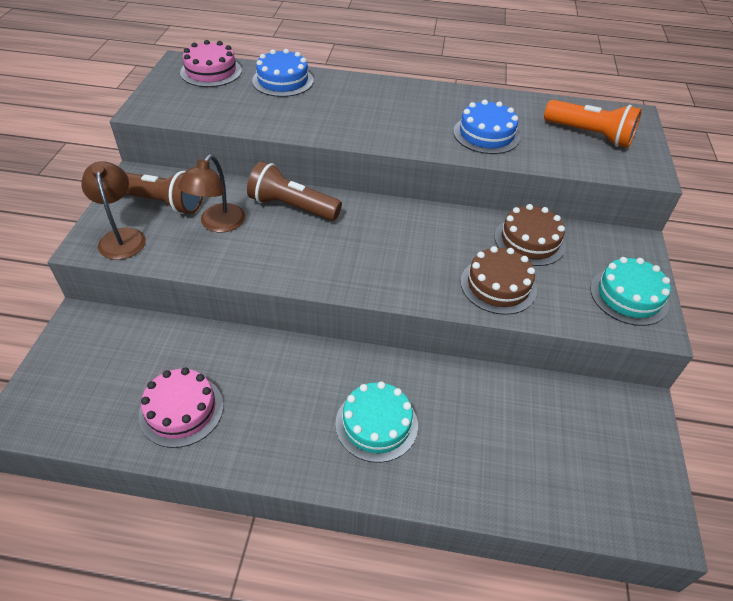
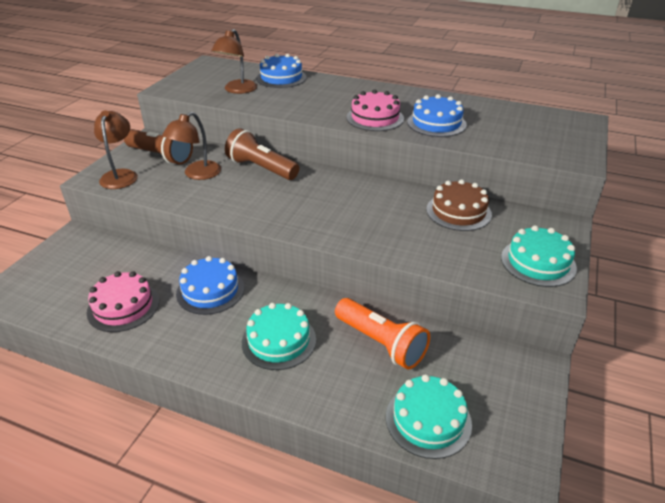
camera: 15 degrees right, 10 degrees down
pink cake [180,40,242,87] -> pink cake moved to [346,90,404,131]
brown cake [461,246,537,315] -> none
orange flashlight [544,100,642,148] -> orange flashlight moved to [335,298,430,370]
none -> blue cake [176,256,244,315]
none -> brown lamp [211,29,257,94]
none -> turquoise cake [386,374,472,459]

